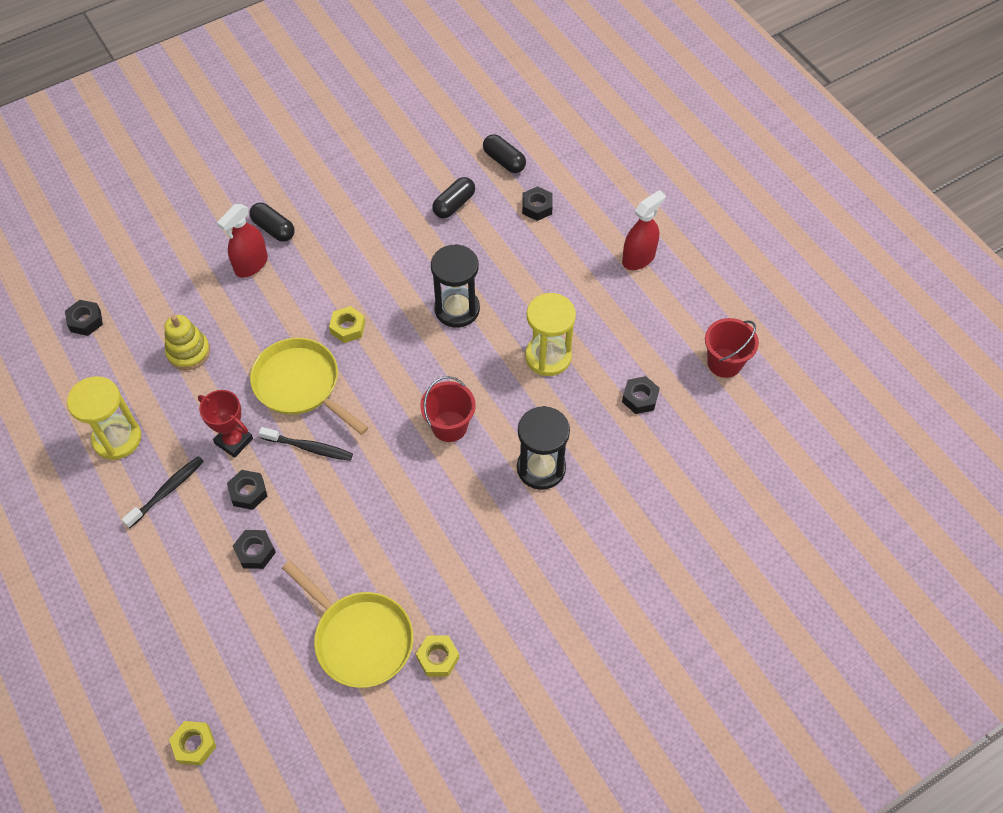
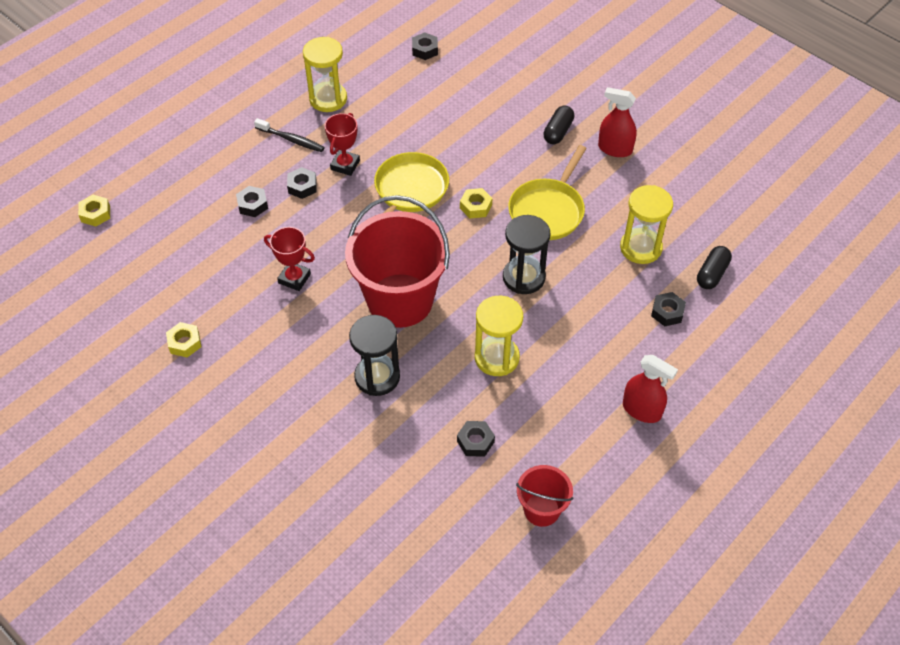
camera: 75 degrees right, 5 degrees down
yellow stacking toy [164,315,210,370] -> none
red spray bottle [217,204,268,278] -> red spray bottle moved to [598,87,637,157]
black toothbrush [259,427,353,461] -> none
yellow pan [282,561,413,688] -> yellow pan moved to [508,145,587,240]
red bucket [420,376,476,442] -> red bucket [345,195,450,328], size x2.04
black capsule [432,177,475,219] -> yellow hourglass [620,185,673,264]
none -> red trophy [264,227,315,291]

